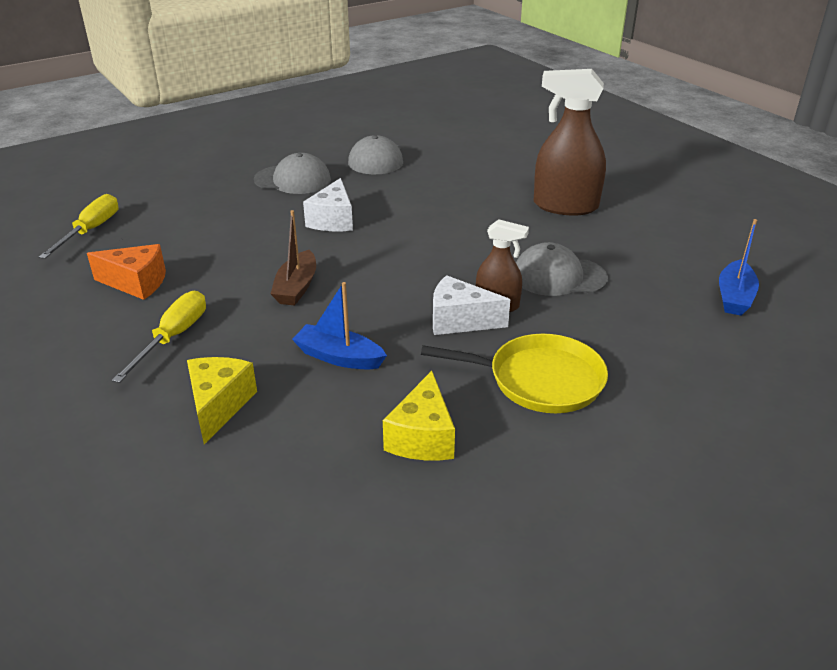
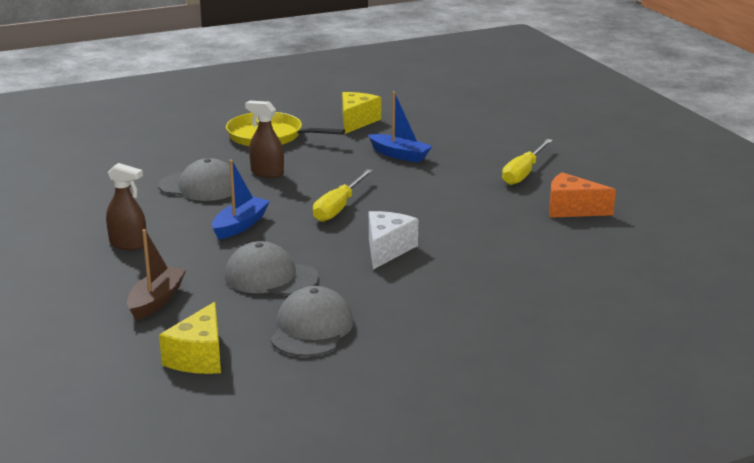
camera: 170 degrees left, 10 degrees down
yellow screwdriver [39,194,118,259] -> yellow screwdriver moved to [313,169,373,222]
yellow cheese [187,357,257,444] -> yellow cheese moved to [159,302,221,374]
grey cap [254,153,331,194] -> grey cap moved to [225,241,319,296]
brown boat [270,210,316,306] -> brown boat moved to [127,229,186,320]
white cheese [433,275,510,335] -> none
brown spray bottle [534,69,606,215] -> brown spray bottle [106,163,146,250], size x0.56
blue boat [719,219,759,316] -> blue boat moved to [212,160,270,239]

